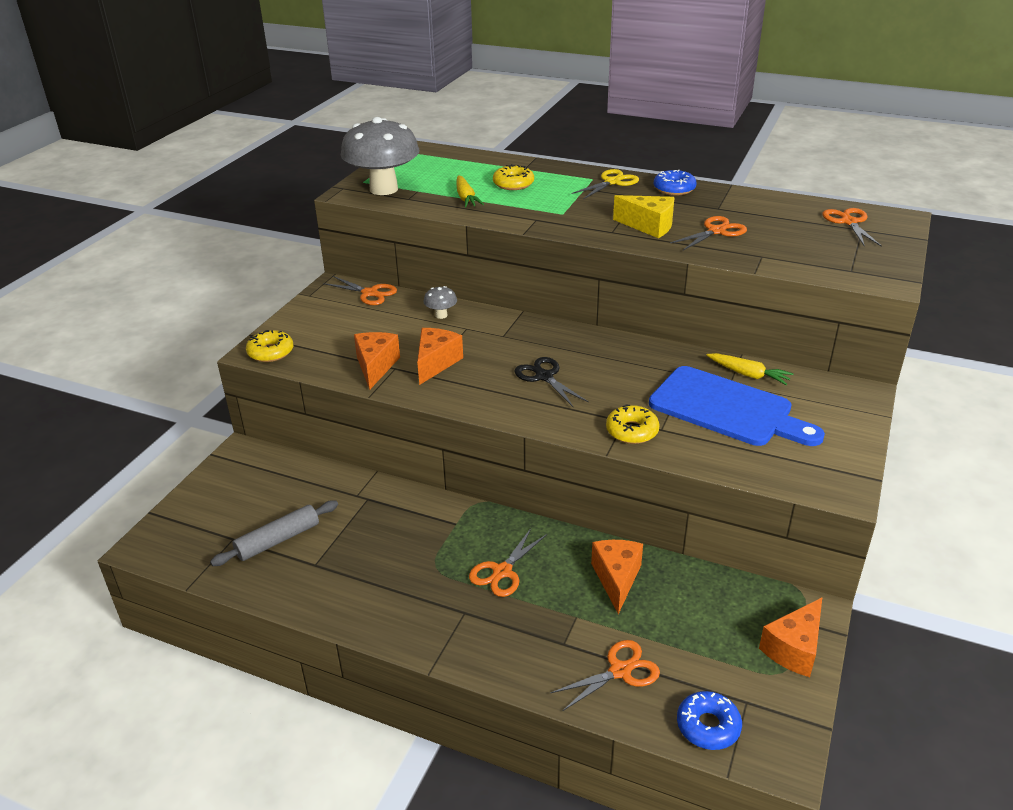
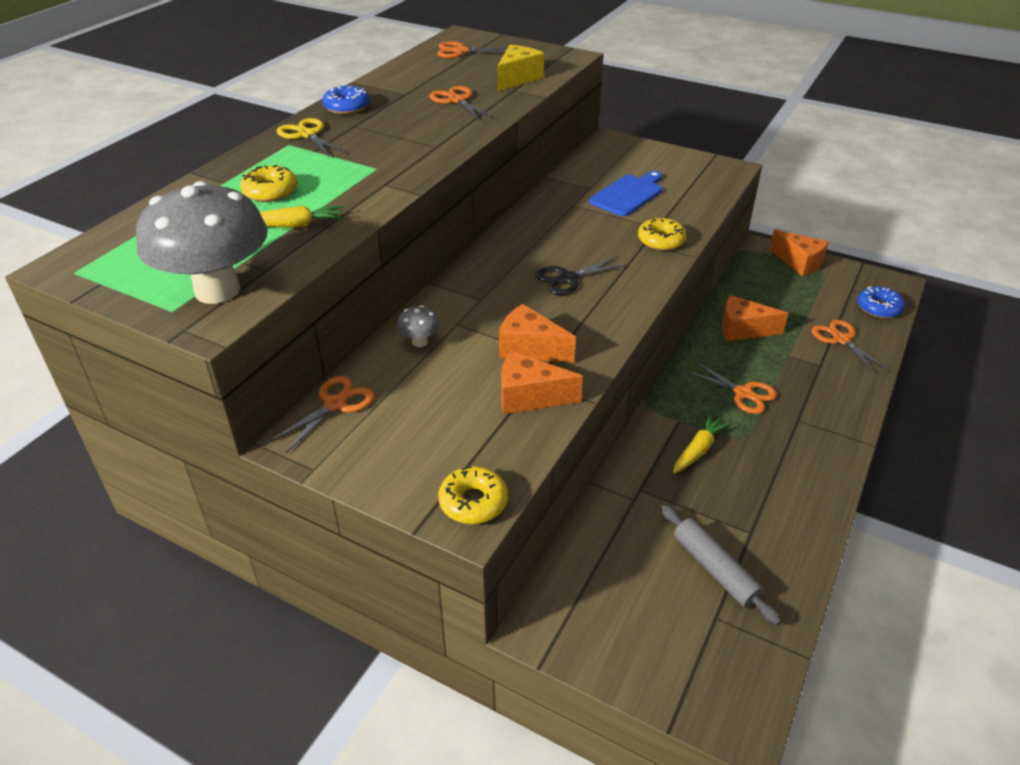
camera: 85 degrees left, 5 degrees up
yellow cheese [613,195,675,238] -> yellow cheese moved to [497,45,544,91]
blue cutting board [649,366,825,446] -> blue cutting board [589,171,662,216], size x0.66
yellow carrot [707,353,794,385] -> yellow carrot moved to [673,414,731,474]

